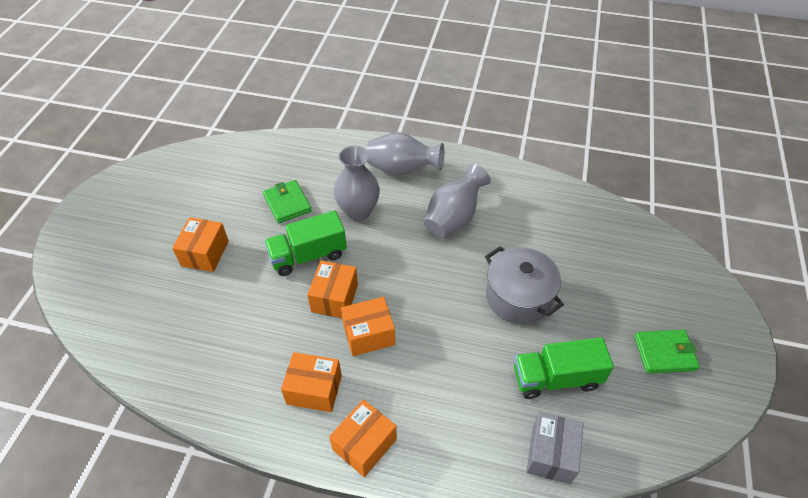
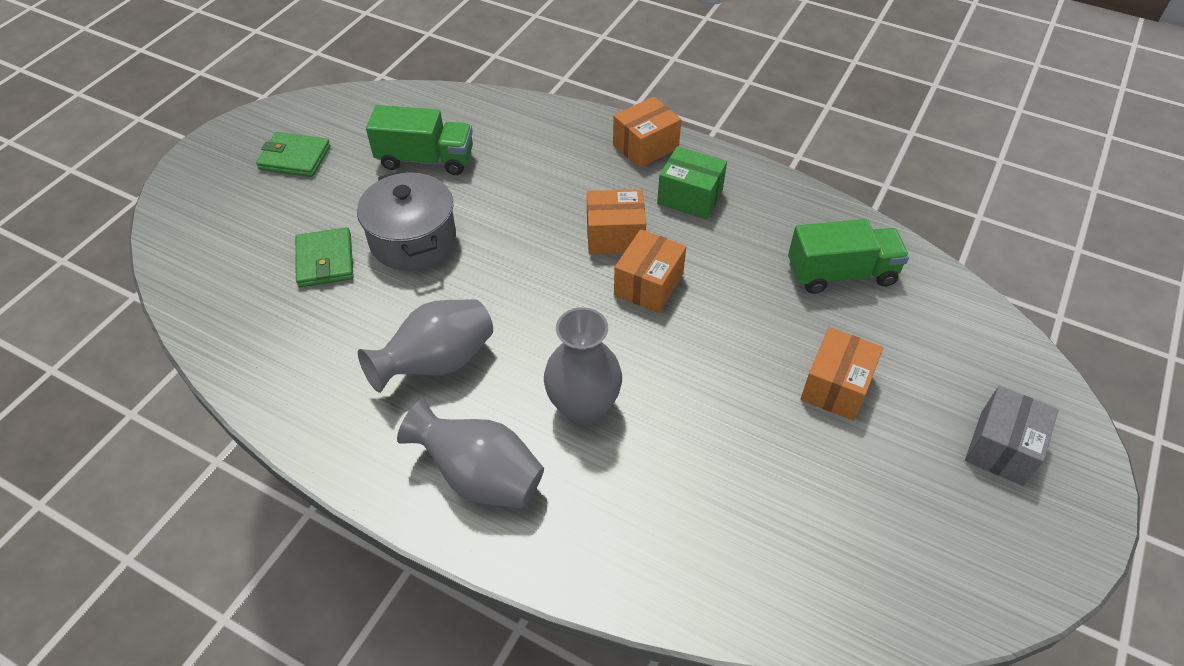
camera: 165 degrees left, 0 degrees up
green wallet [263,180,312,224] -> green wallet moved to [295,227,354,287]
green truck [264,211,347,276] -> green truck moved to [788,219,909,294]
orange box [281,352,342,412] -> green box [657,146,727,219]
grey box [527,412,584,484] -> grey box moved to [965,386,1058,486]

